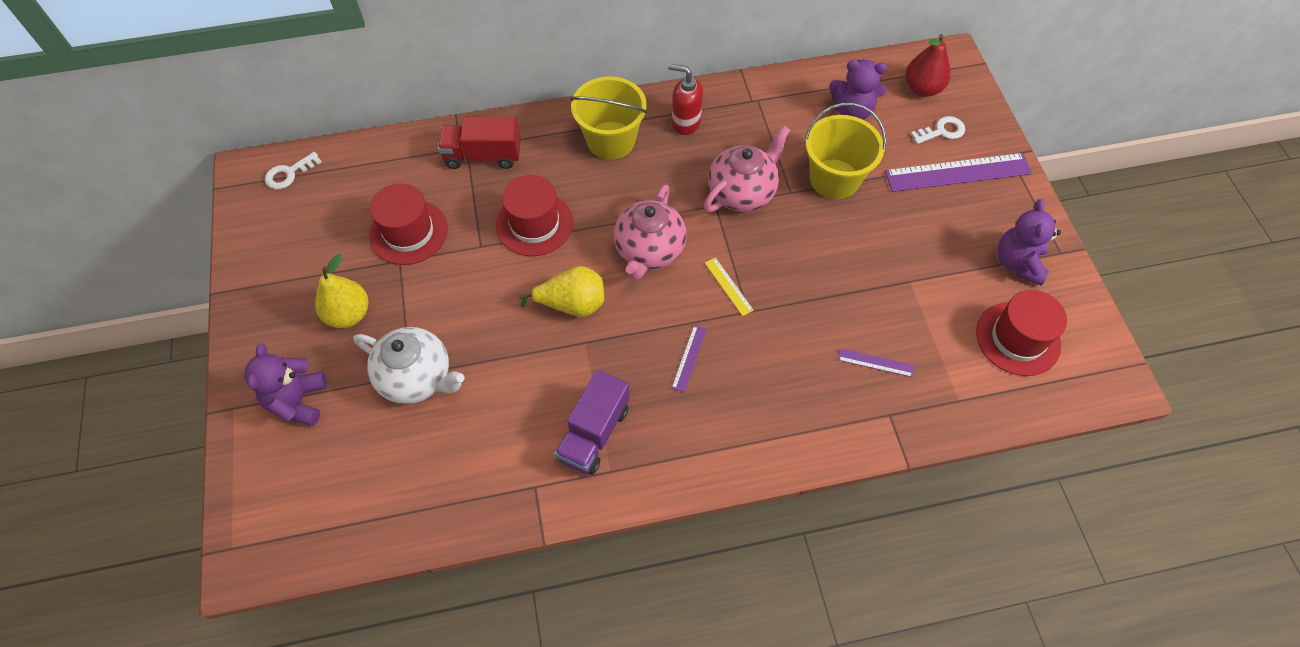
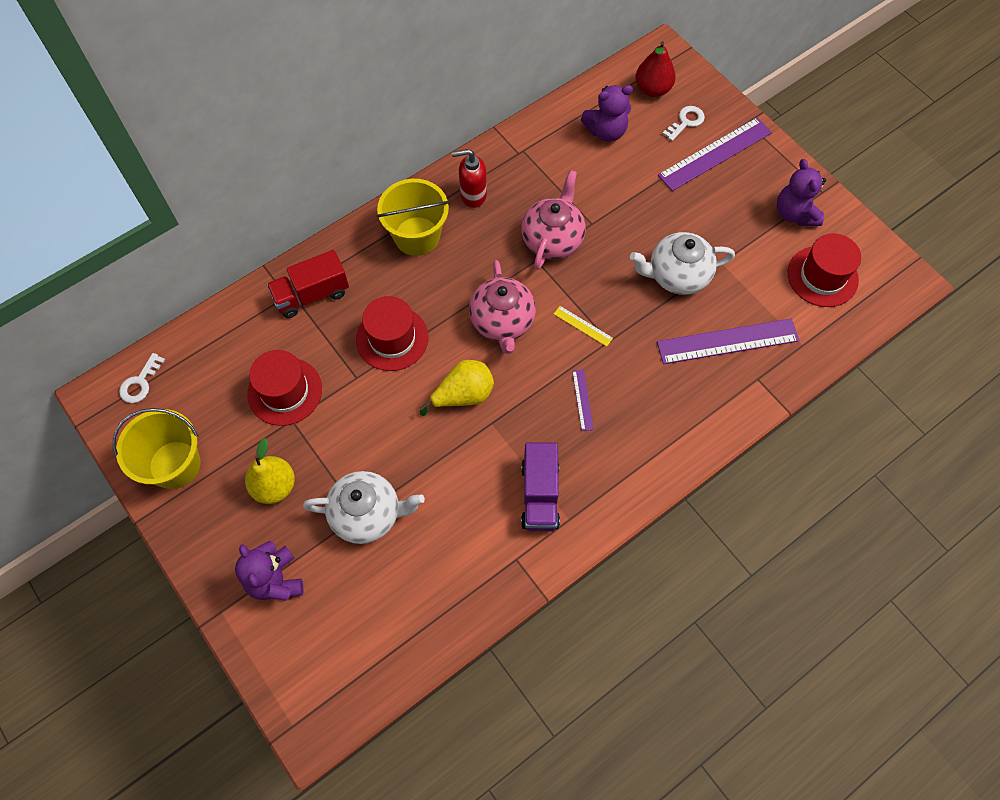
camera: 25 degrees left, 5 degrees up
yellow bucket [804,103,886,199] -> yellow bucket moved to [113,408,200,489]
purple ruler [838,348,914,377] -> purple ruler [657,319,799,364], size x2.19
none -> white teapot [630,232,735,295]

